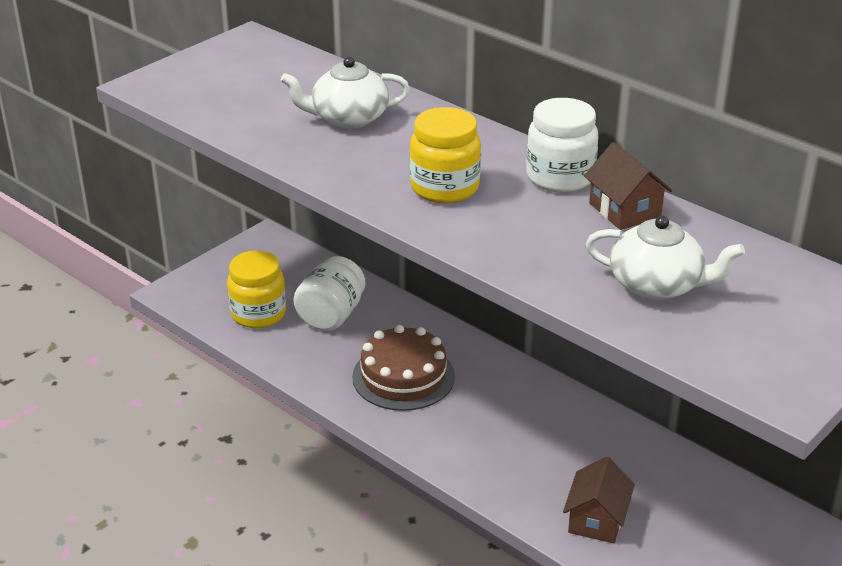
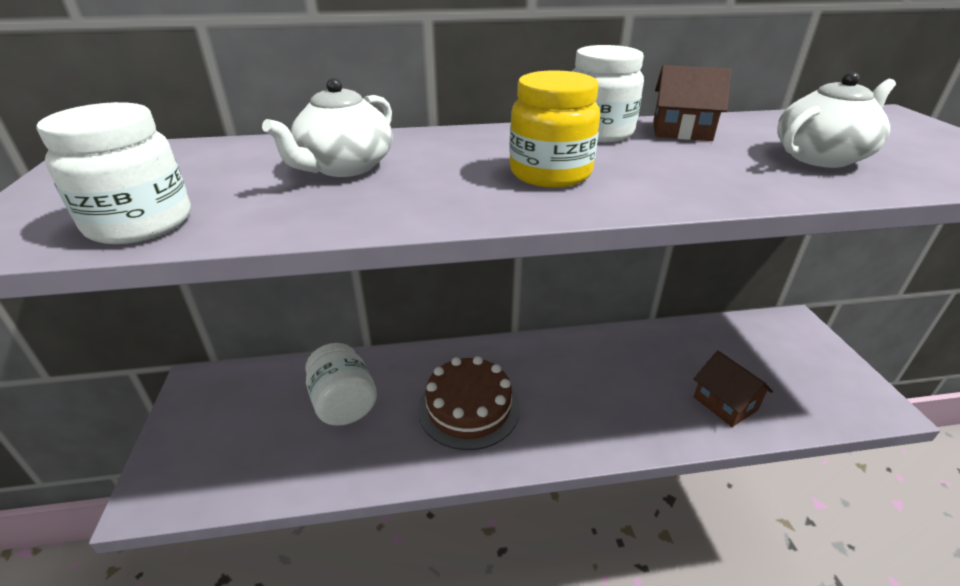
camera: 50 degrees left, 0 degrees up
yellow jar [227,251,286,328] -> none
none -> white jar [37,102,191,244]

